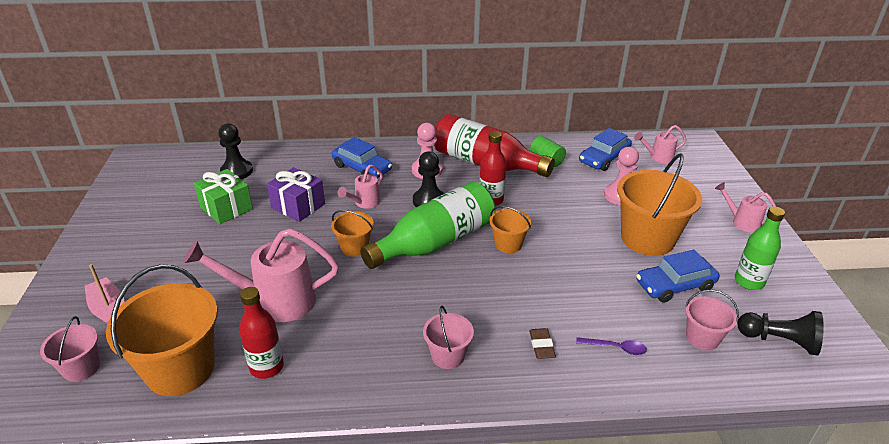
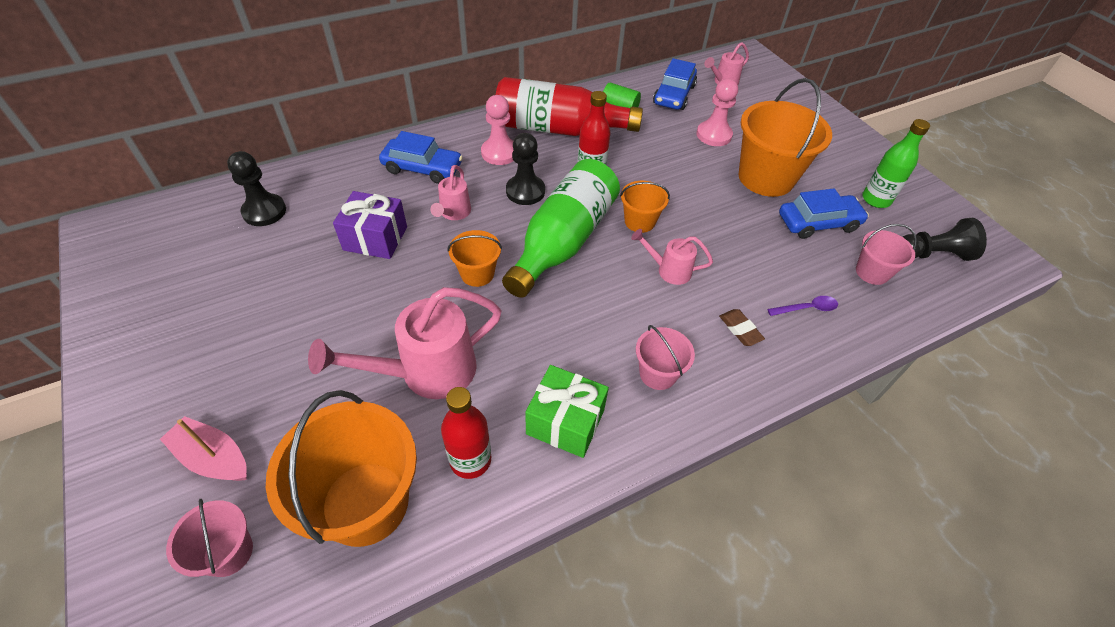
camera: 25 degrees left, 15 degrees up
green gift [194,169,253,224] -> green gift moved to [525,365,609,458]
blue car [636,250,719,303] -> blue car turned 150 degrees counterclockwise [779,189,869,239]
pink watering can [715,182,776,232] -> pink watering can moved to [631,229,713,285]

